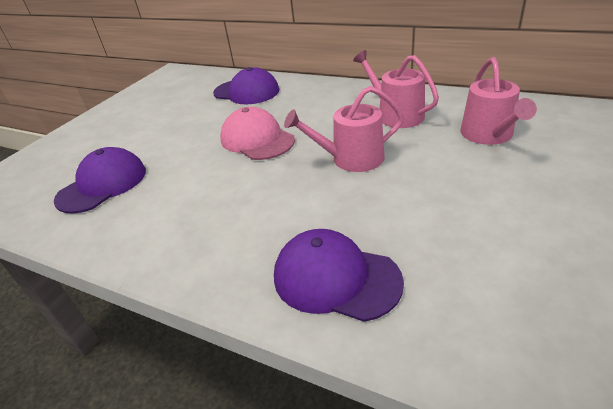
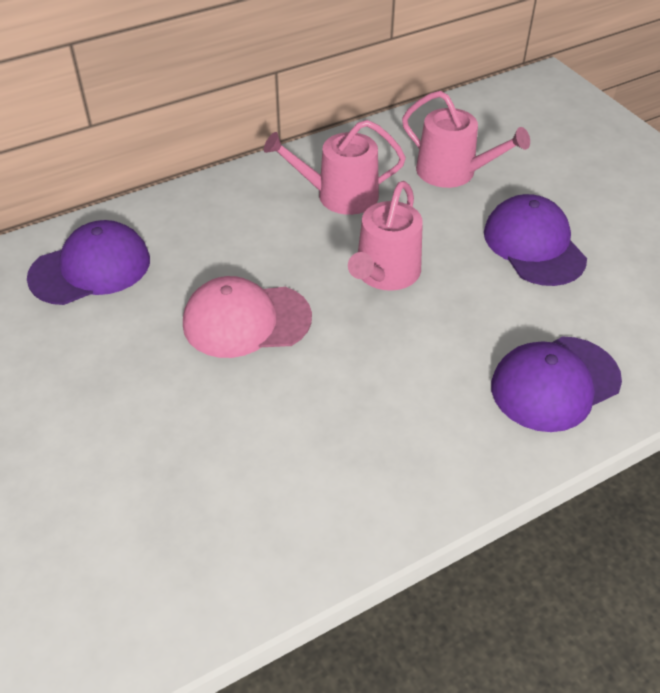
camera: 60 degrees left, 10 degrees up
purple cap [54,147,146,214] -> purple cap moved to [484,194,587,286]

